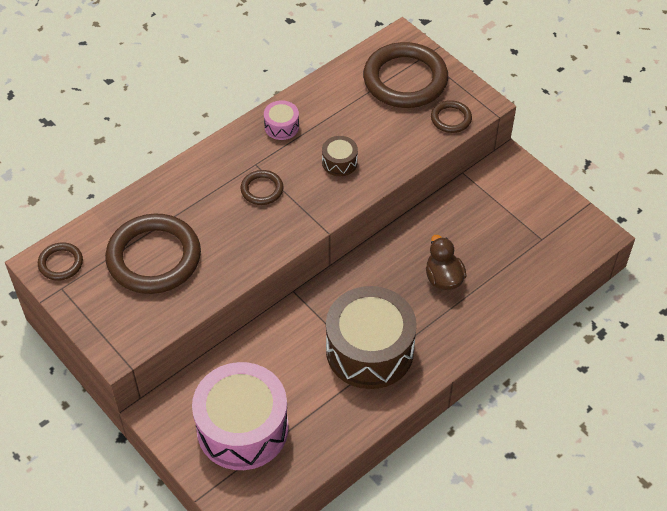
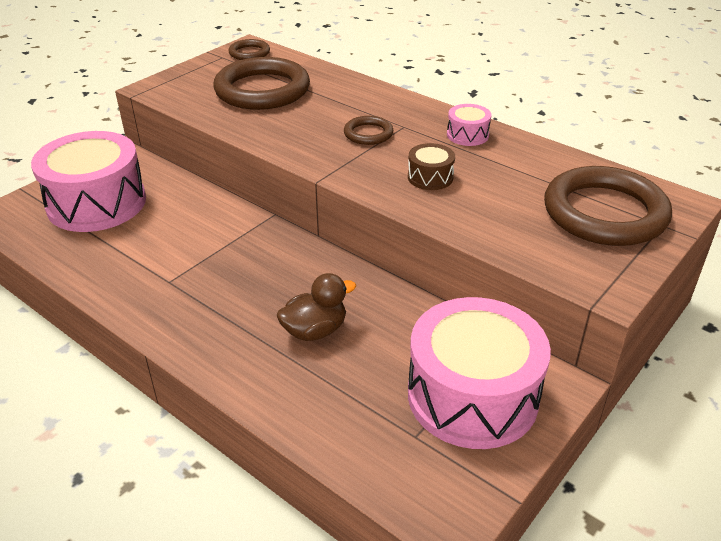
camera: 80 degrees right, 15 degrees down
brown drum [326,286,417,389] -> none
brown ring [431,100,472,133] -> none
none -> pink drum [408,297,551,449]

